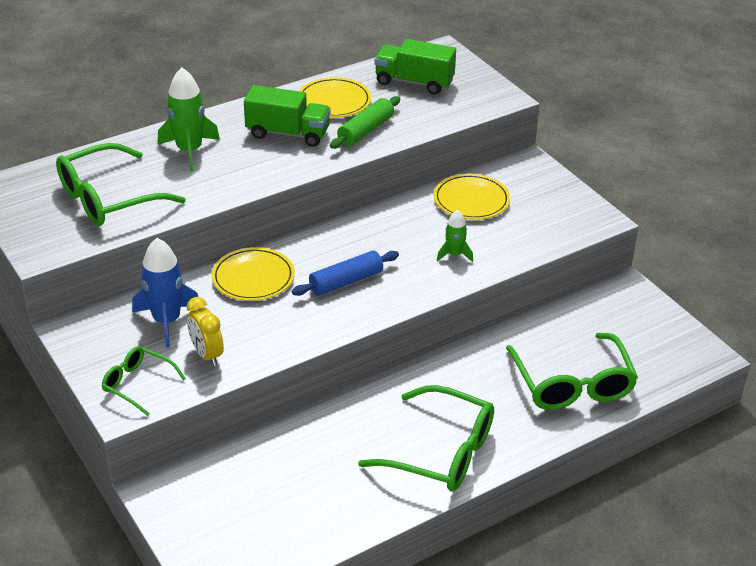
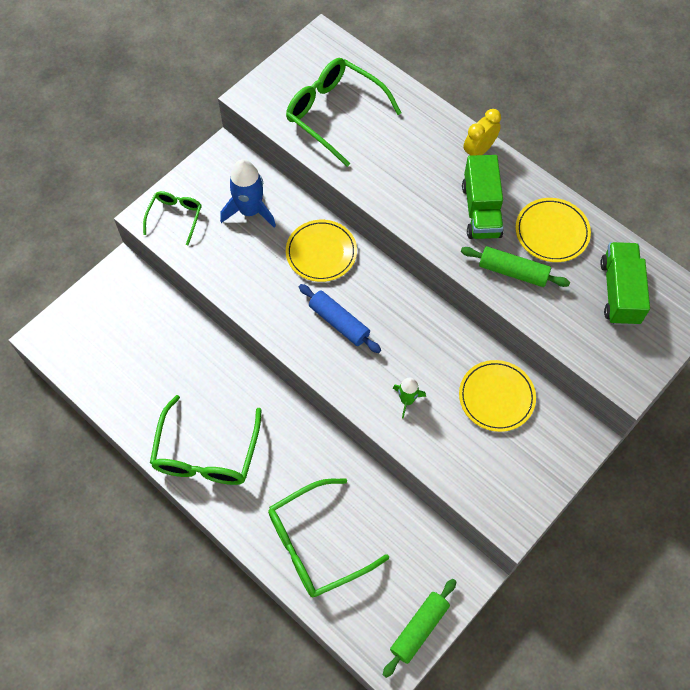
camera: 75 degrees right, 25 degrees up
green rocket [158,67,220,171] -> none
yellow clock [187,297,224,366] -> yellow clock moved to [463,109,501,156]
none -> green rolling pin [383,579,456,678]

